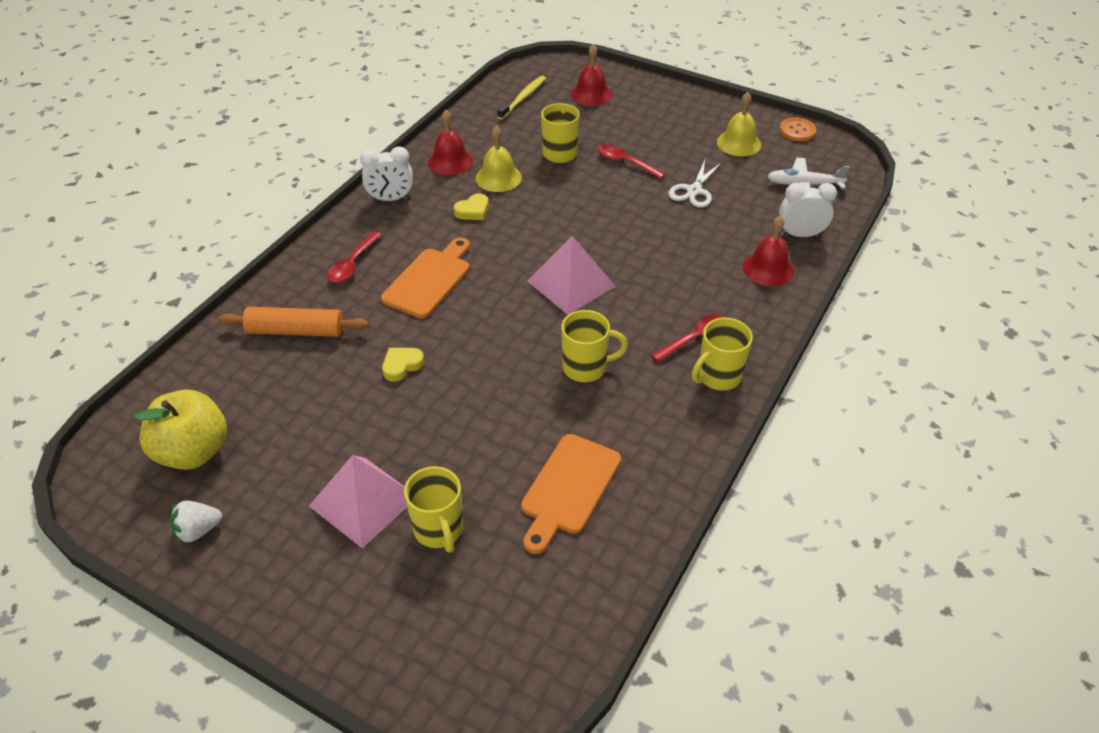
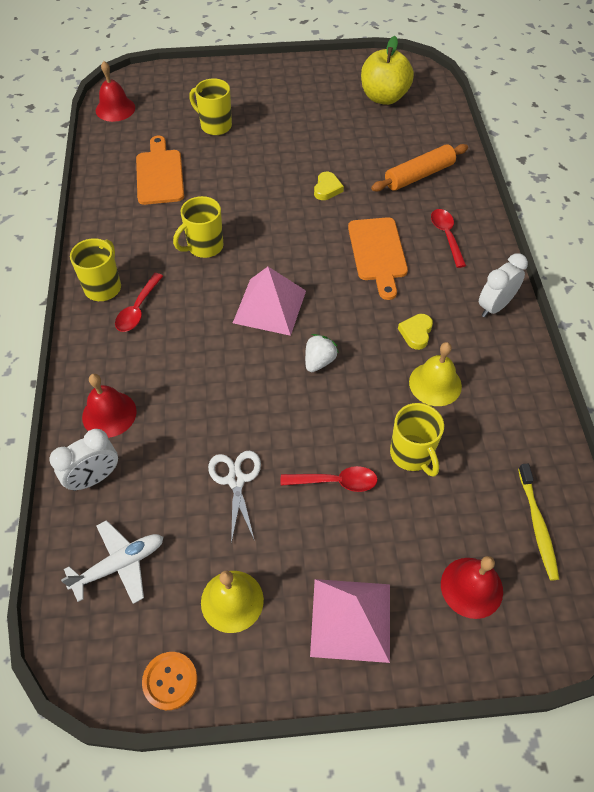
camera: 145 degrees right, 10 degrees up
white strawberry [170,501,222,544] -> white strawberry moved to [305,334,339,372]
pink pyramid [309,455,407,548] -> pink pyramid moved to [310,579,390,663]
red bell [428,110,473,175] -> red bell moved to [96,61,135,122]

